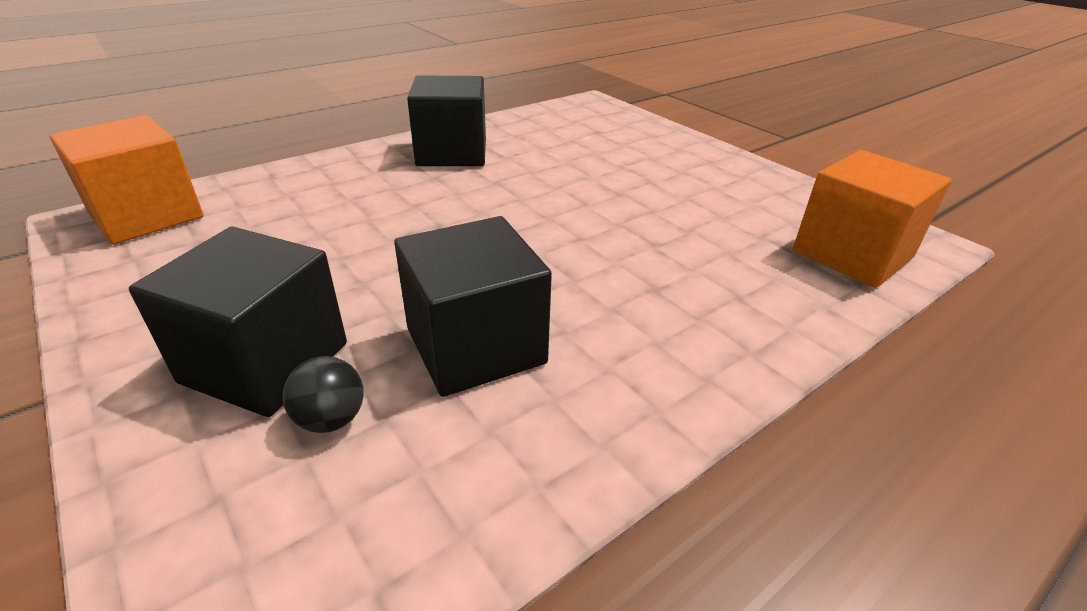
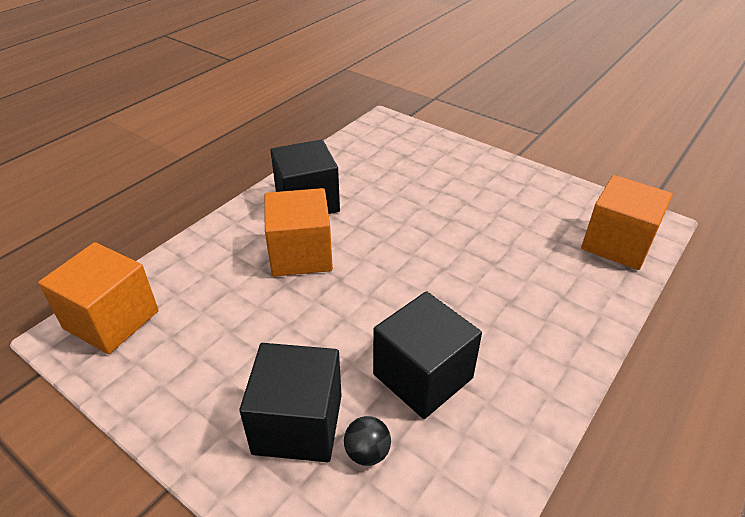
camera: 15 degrees left, 5 degrees up
none -> orange cube [264,188,333,277]

